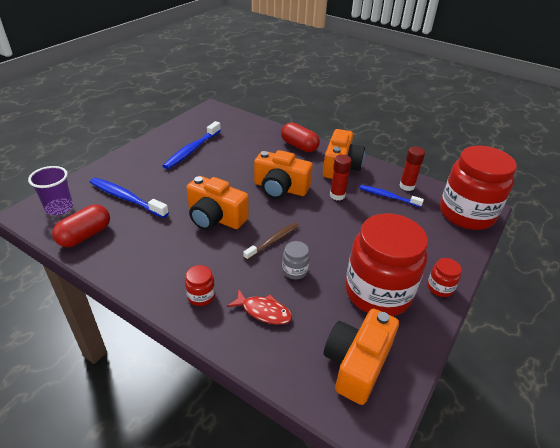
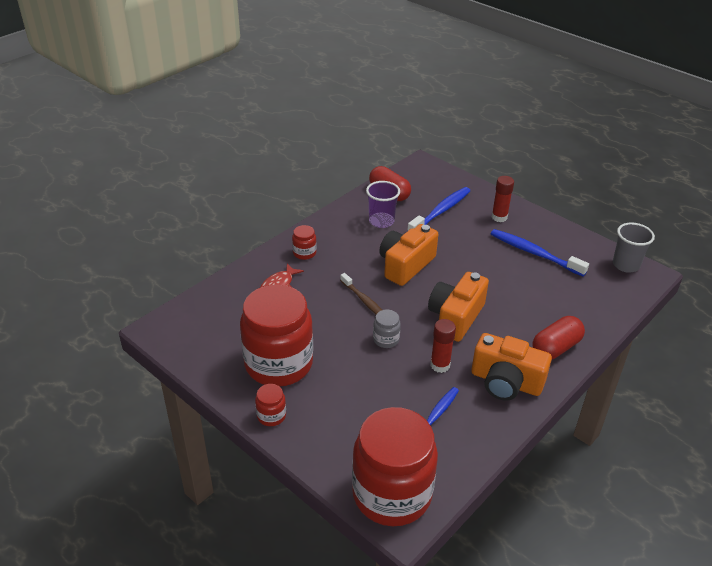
camera: 100 degrees right, 0 degrees up
purple cup [28,166,73,215] -> purple cup moved to [366,181,400,228]
grey jar [282,241,310,279] -> grey jar moved to [373,310,401,348]
orange camera [324,309,399,405] -> none
red glue stick [400,147,425,191] -> red glue stick moved to [492,176,514,222]
none -> grey cup [613,222,655,273]

